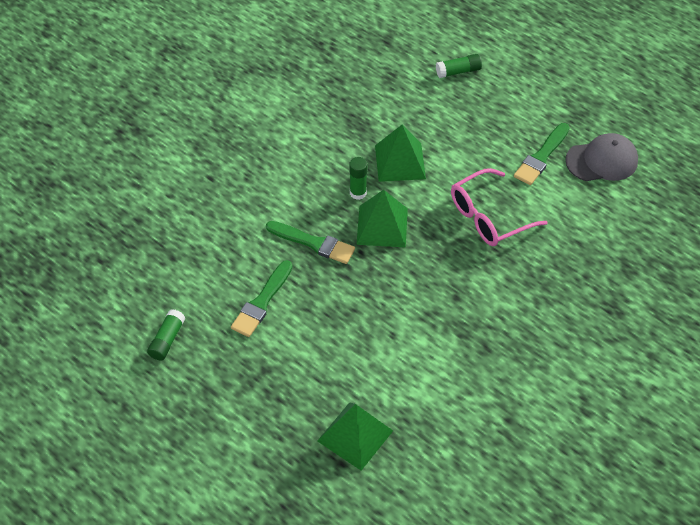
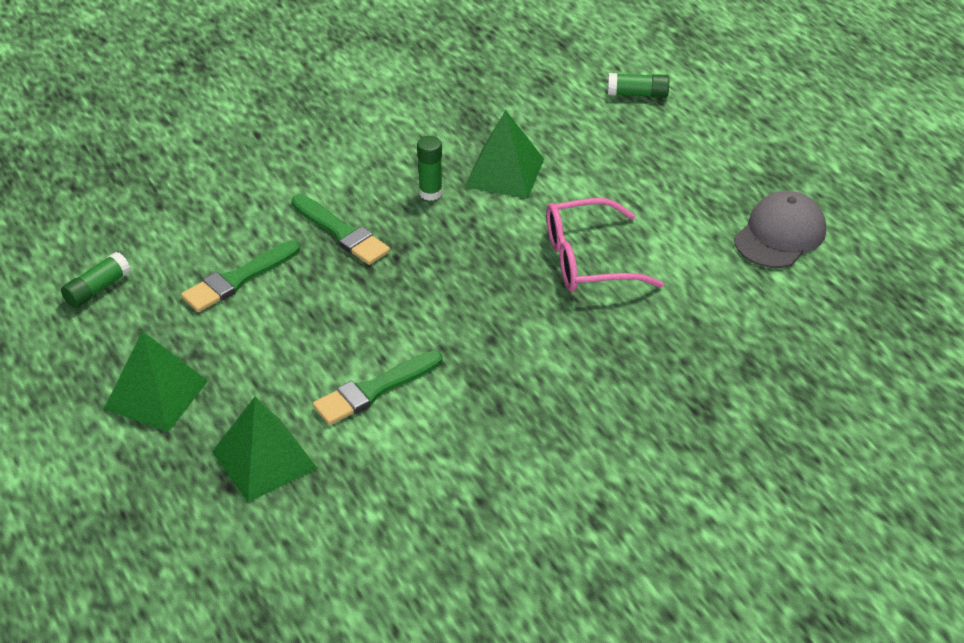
camera: 20 degrees right, 10 degrees down
green pyramid [356,190,408,247] -> green pyramid moved to [104,331,208,432]
green brush [514,123,570,185] -> green brush moved to [313,350,442,425]
grey cap [565,133,638,181] -> grey cap turned 60 degrees counterclockwise [734,191,826,268]

